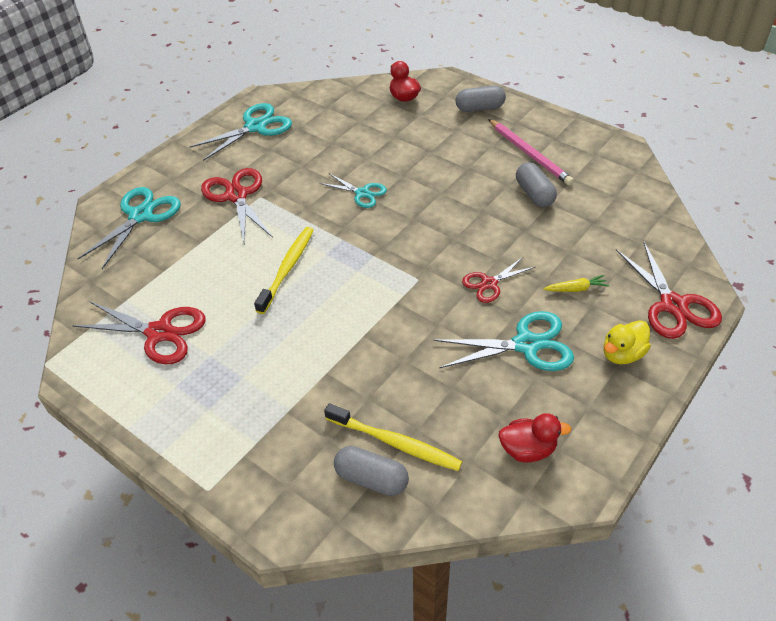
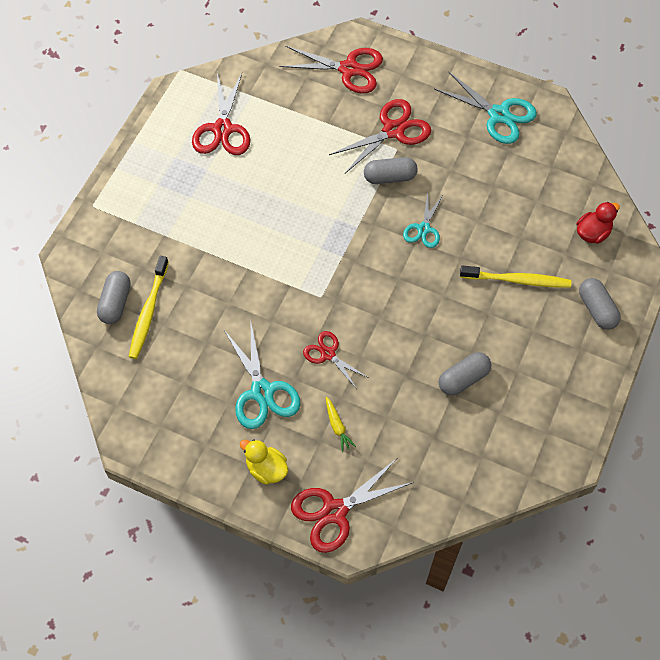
camera: 75 degrees right, 15 degrees up
turquoise scissors [77,187,181,269] -> red scissors [279,46,383,94]
yellow toothbrush [254,227,314,314] -> yellow toothbrush moved to [460,266,571,288]
pink pencil [488,119,574,185] -> none
red duck [498,413,572,463] -> none
none -> grey capsule [364,157,417,184]

